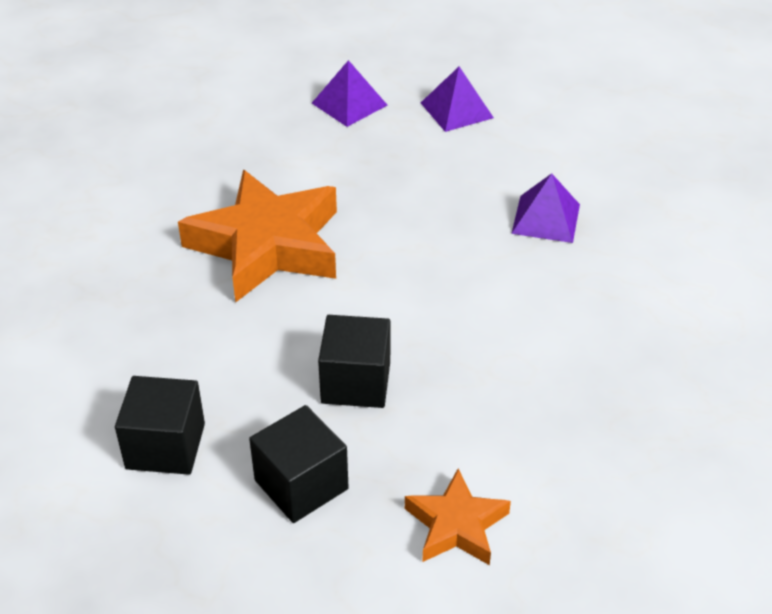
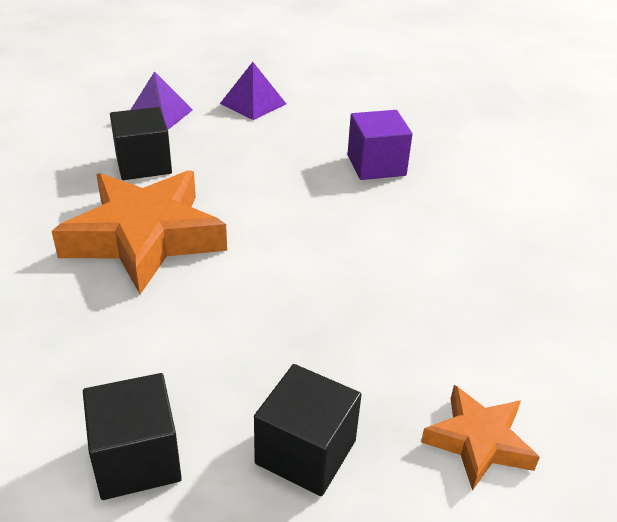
camera: 25 degrees left, 5 degrees down
black cube [318,315,391,408] -> black cube moved to [110,107,172,180]
purple pyramid [511,173,580,243] -> purple cube [347,110,413,180]

